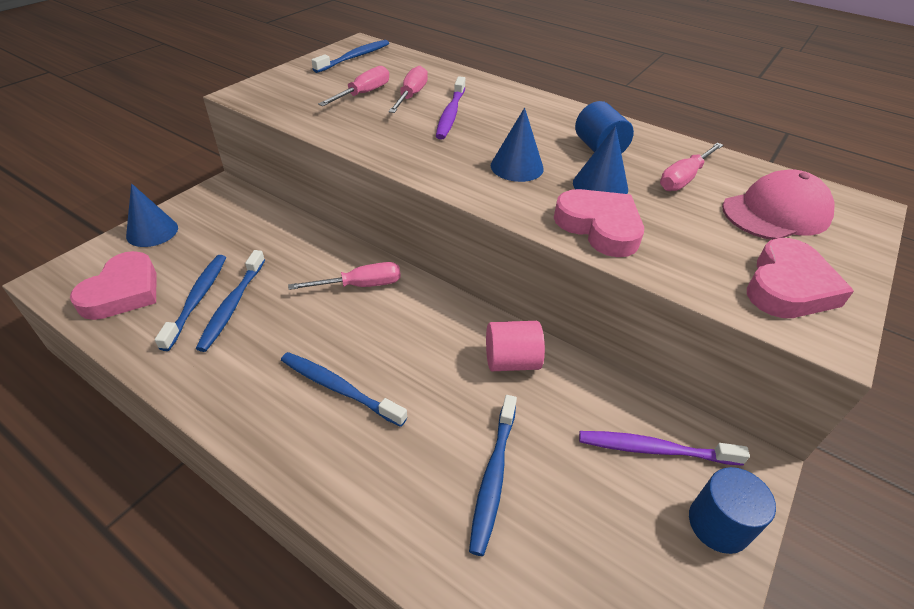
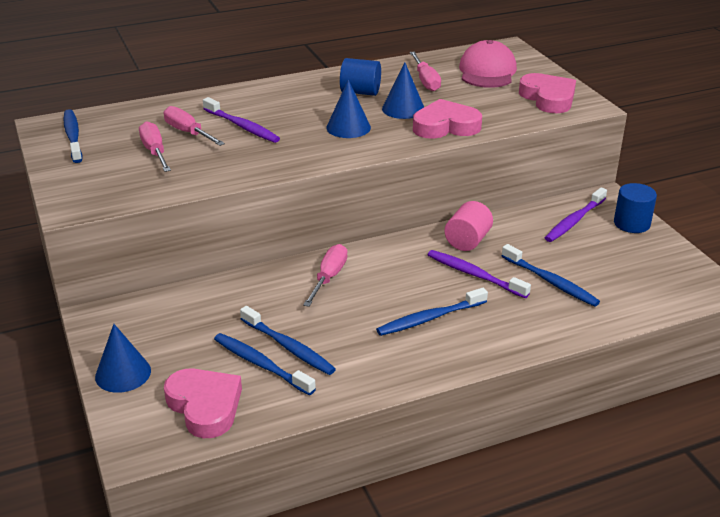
camera: 55 degrees left, 10 degrees down
none -> purple toothbrush [428,250,531,298]

